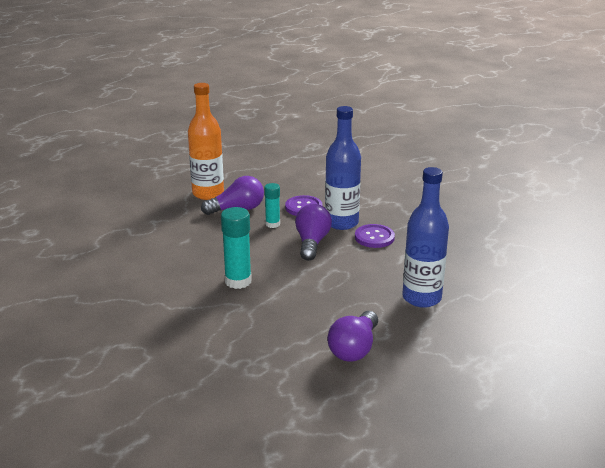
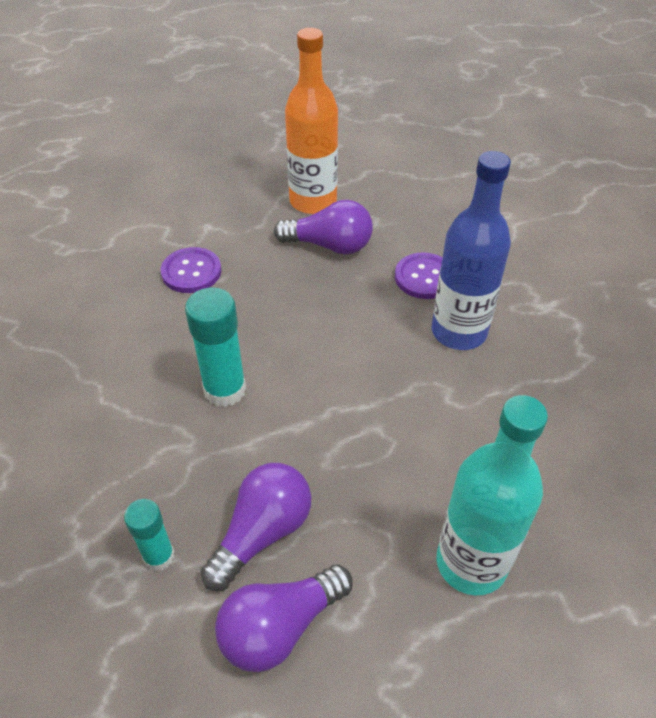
camera: 30 degrees right, 20 degrees up
turquoise glue stick [264,183,280,228] -> turquoise glue stick moved to [124,499,174,571]
purple light bulb [295,204,332,261] -> purple light bulb moved to [201,463,311,591]
purple button [355,224,395,248] -> purple button moved to [161,247,222,293]
blue bottle [403,167,449,308] -> turquoise bottle [436,395,548,596]

